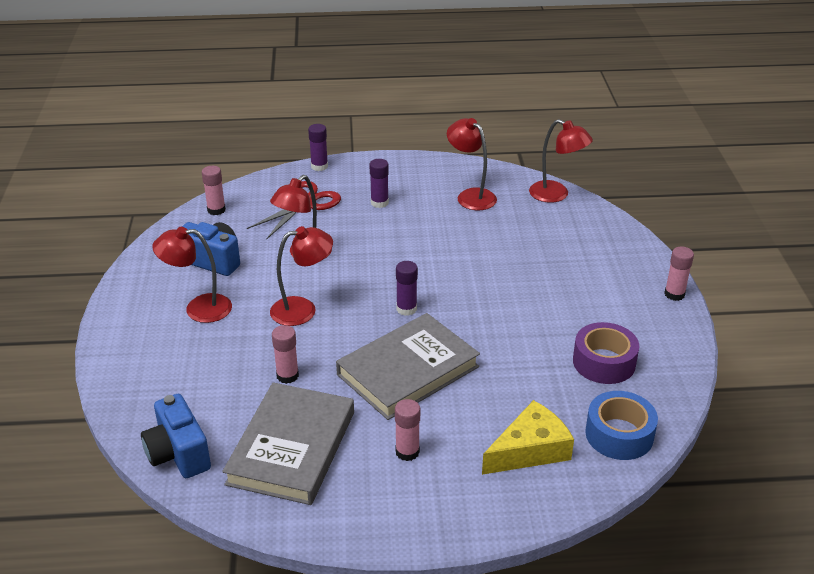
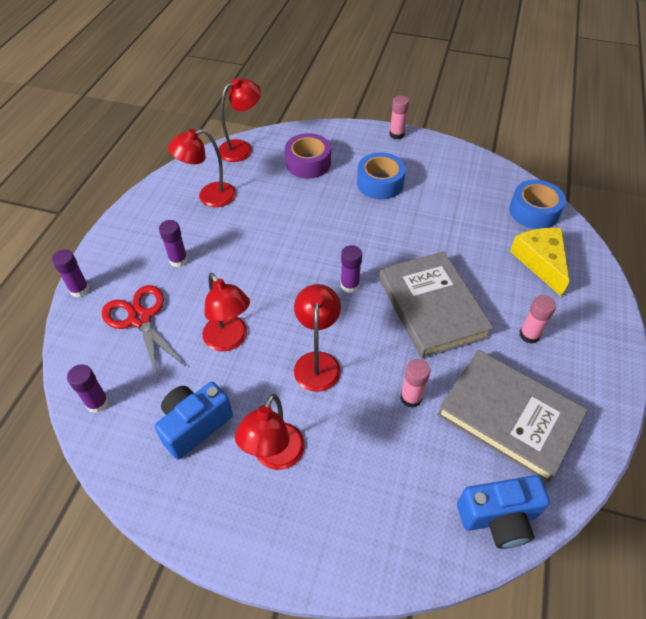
camera: 70 degrees left, 15 degrees up
pink glue stick [202,166,226,215] -> purple glue stick [67,364,109,413]
purple tape [573,322,639,384] -> purple tape moved to [285,133,331,178]
none -> blue tape [357,152,406,199]

